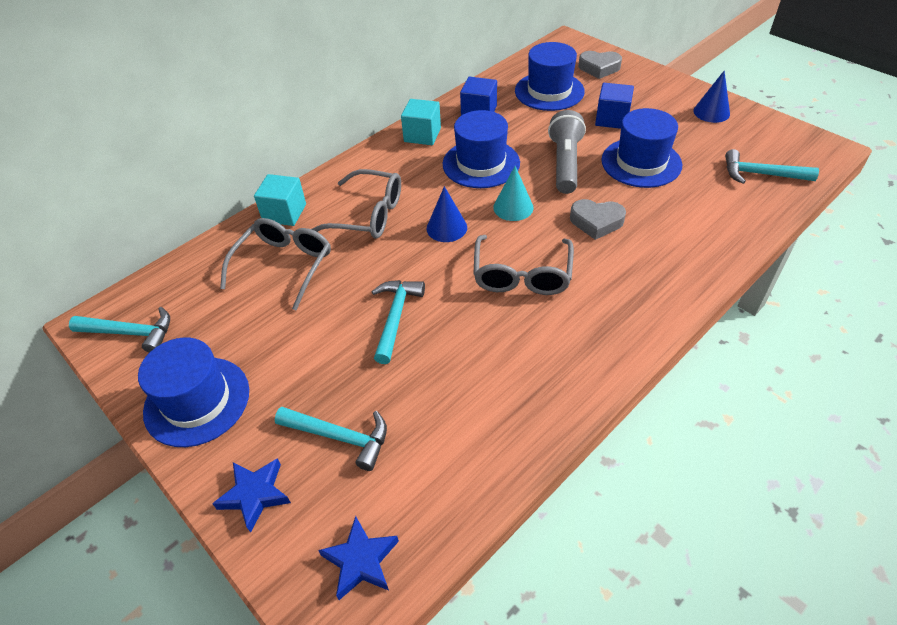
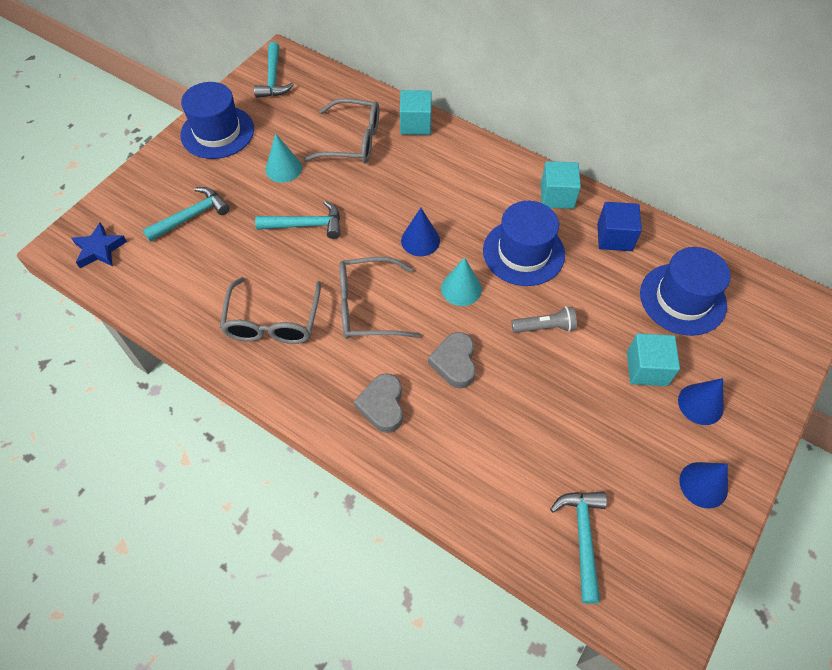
camera: 75 degrees right, 10 degrees up
blue star [212,458,291,533] -> none
turquoise hammer [275,407,387,471] -> turquoise hammer turned 135 degrees counterclockwise [143,187,230,242]
grey glasses [312,169,401,239] -> grey glasses moved to [220,277,321,344]
grey flashlight [548,110,586,194] -> grey flashlight [512,306,577,333], size x0.61
grey heart [578,51,622,79] -> grey heart moved to [354,373,403,433]
blue cube [595,83,634,129] -> turquoise cube [627,333,680,386]
blue hat [601,108,682,188] -> none
none -> turquoise cone [265,133,302,182]
none -> blue cone [678,378,724,425]

